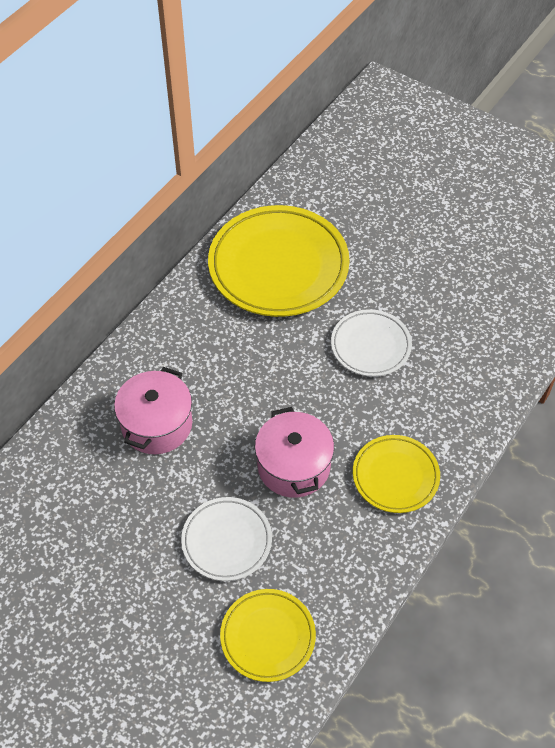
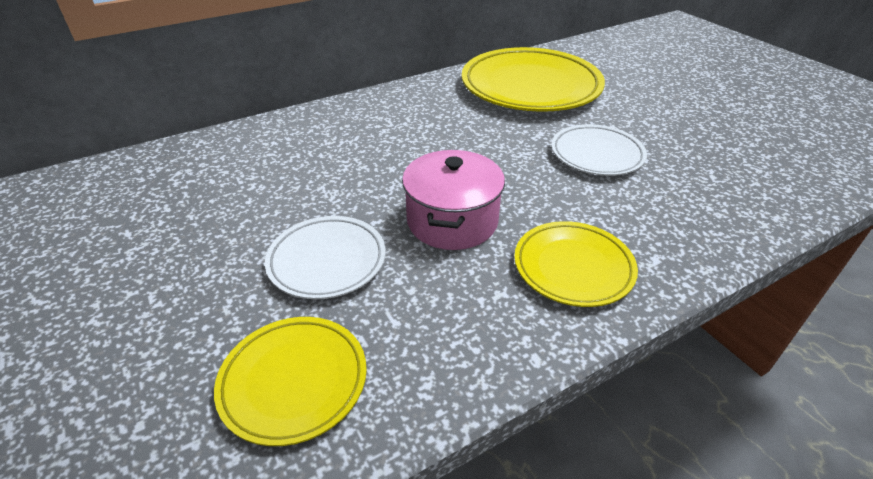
camera: 25 degrees right, 15 degrees down
pink pot [114,367,192,454] -> none

